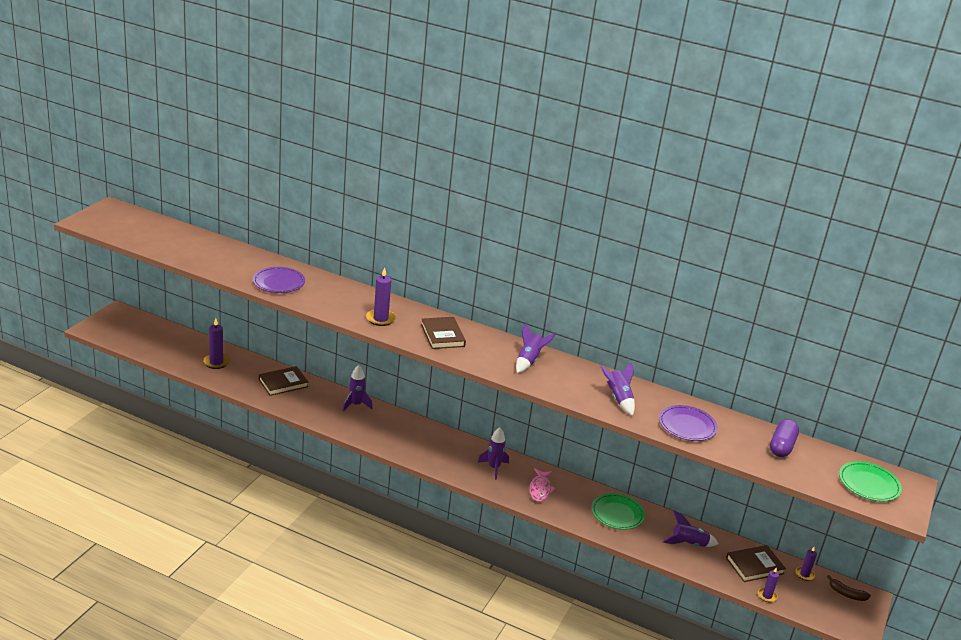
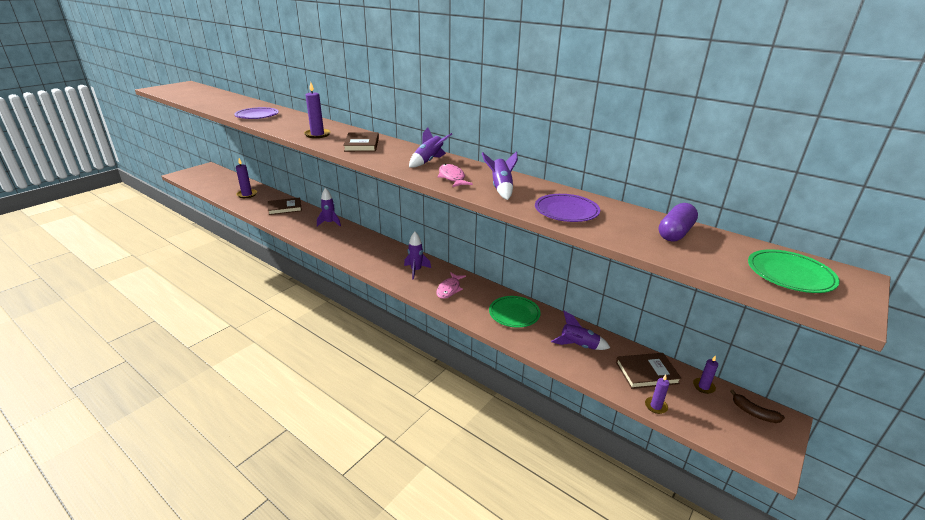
camera: 15 degrees right, 0 degrees up
none -> pink fish [437,164,473,187]

